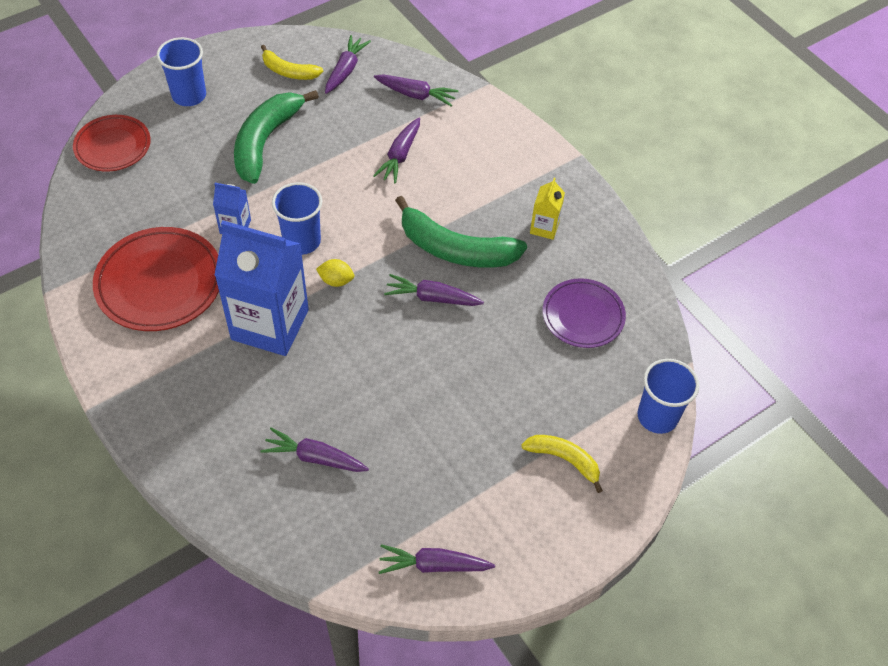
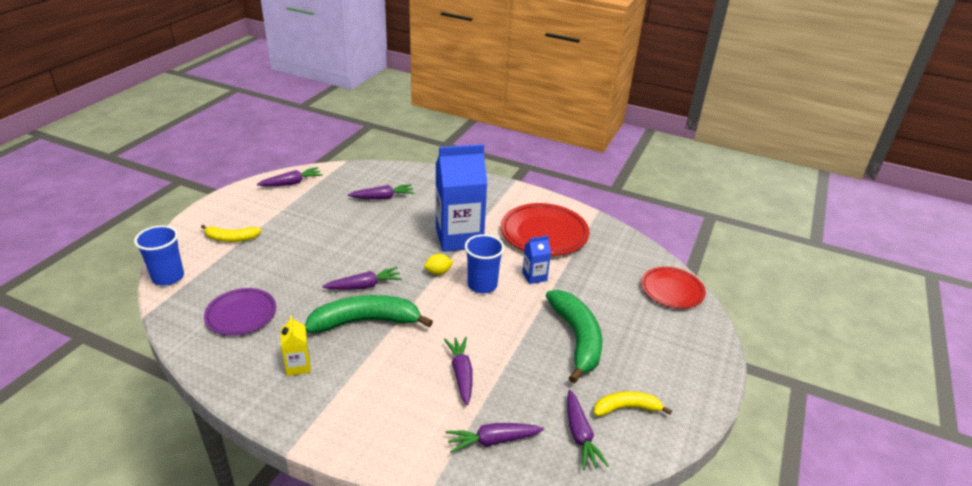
camera: 150 degrees right, 20 degrees down
blue cup [157,37,206,106] -> none

